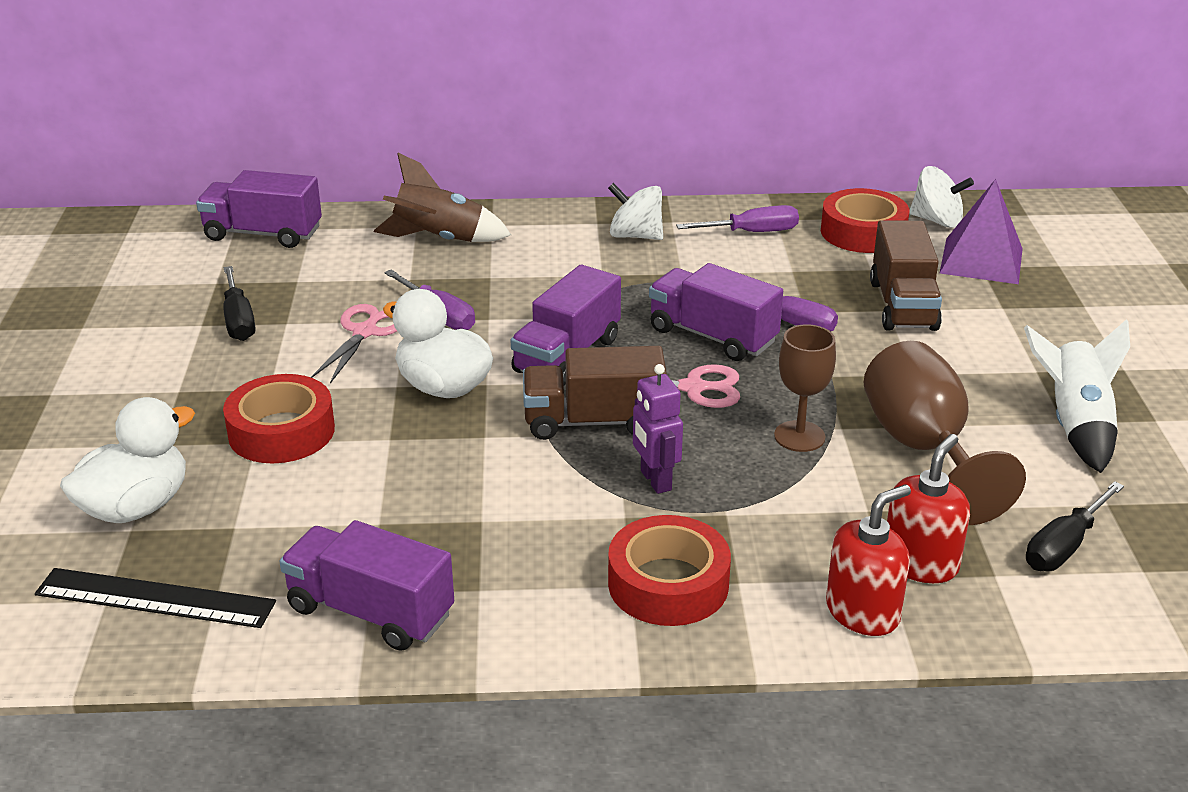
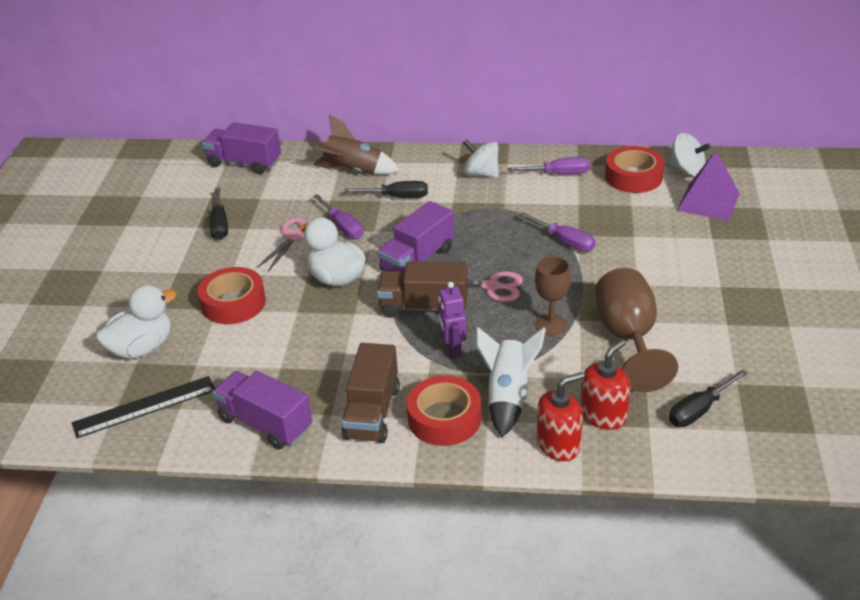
camera: 10 degrees right, 5 degrees up
black ruler [35,568,276,628] -> black ruler turned 45 degrees counterclockwise [72,376,215,438]
purple truck [649,263,783,361] -> none
brown truck [870,220,942,331] -> brown truck moved to [341,343,400,443]
white rocket [1024,319,1130,473] -> white rocket moved to [476,326,546,437]
none -> black screwdriver [344,181,428,198]

